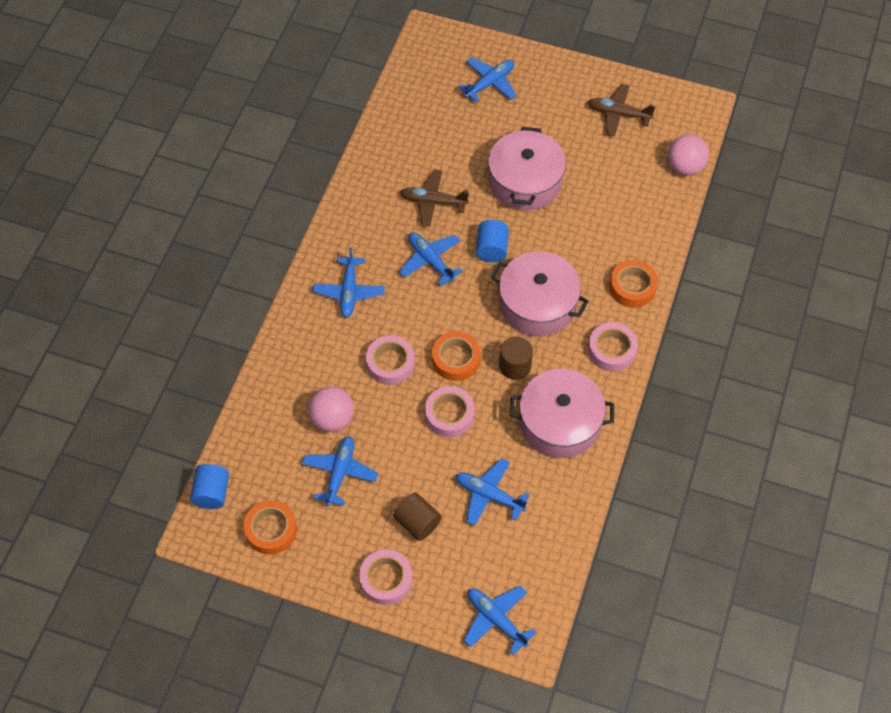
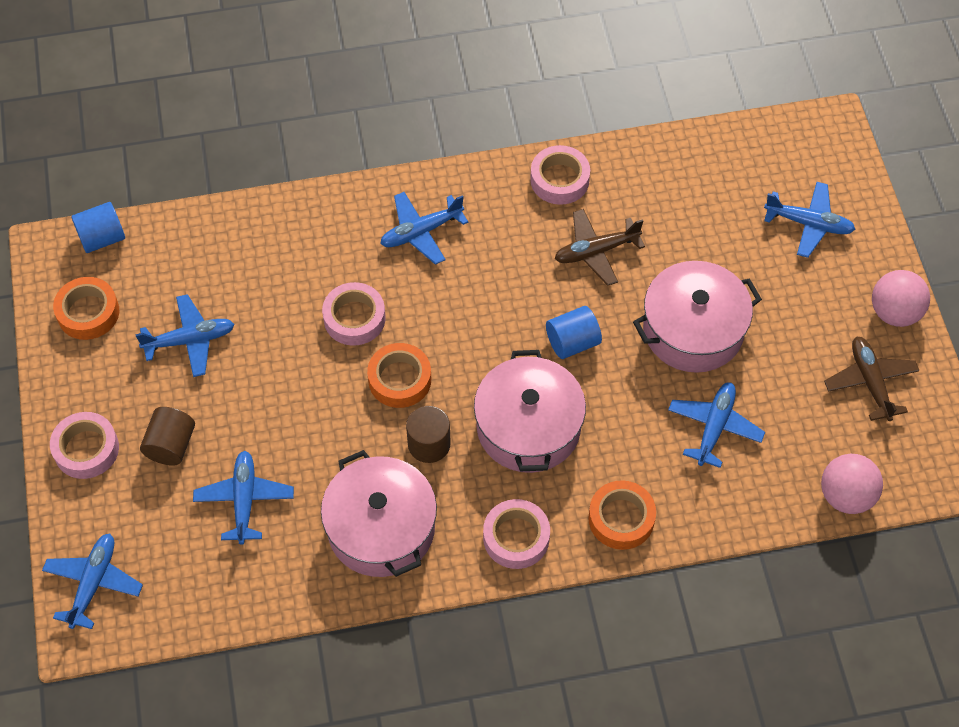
camera: 60 degrees right, 0 degrees up
pink ball [308,386,354,432] -> pink ball moved to [872,270,930,327]
blue plane [399,232,463,286] -> blue plane moved to [668,382,765,468]
brown plane [400,169,469,227] -> brown plane turned 90 degrees counterclockwise [555,209,645,286]
pink tape [425,386,475,437] -> pink tape moved to [530,145,590,205]

